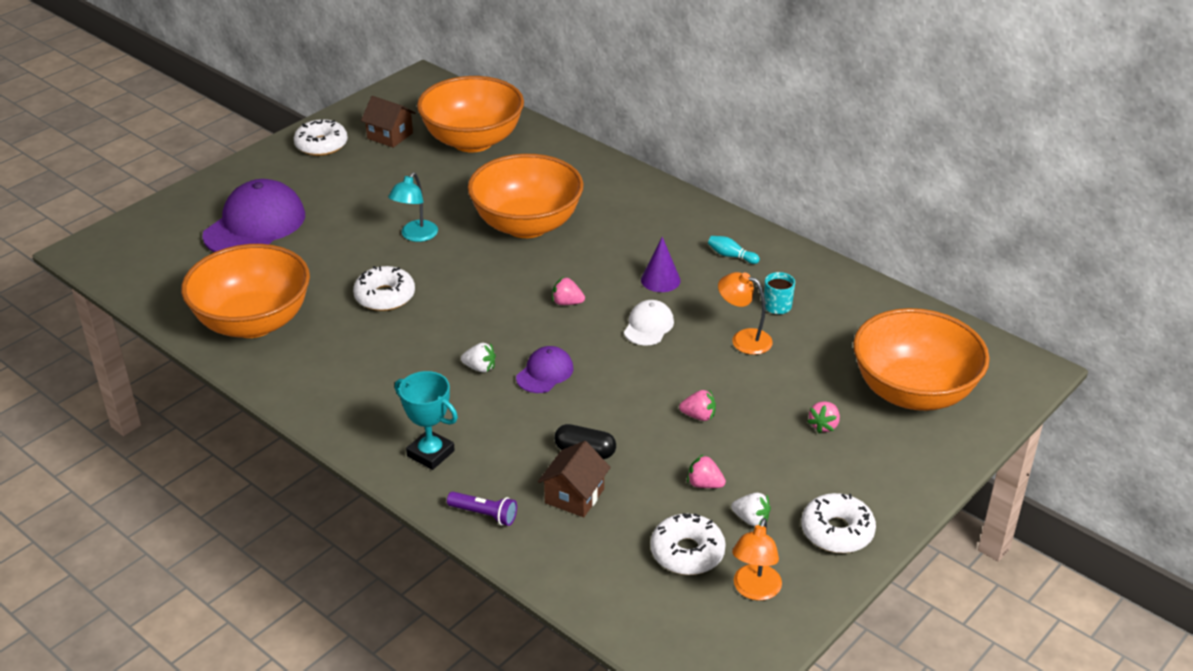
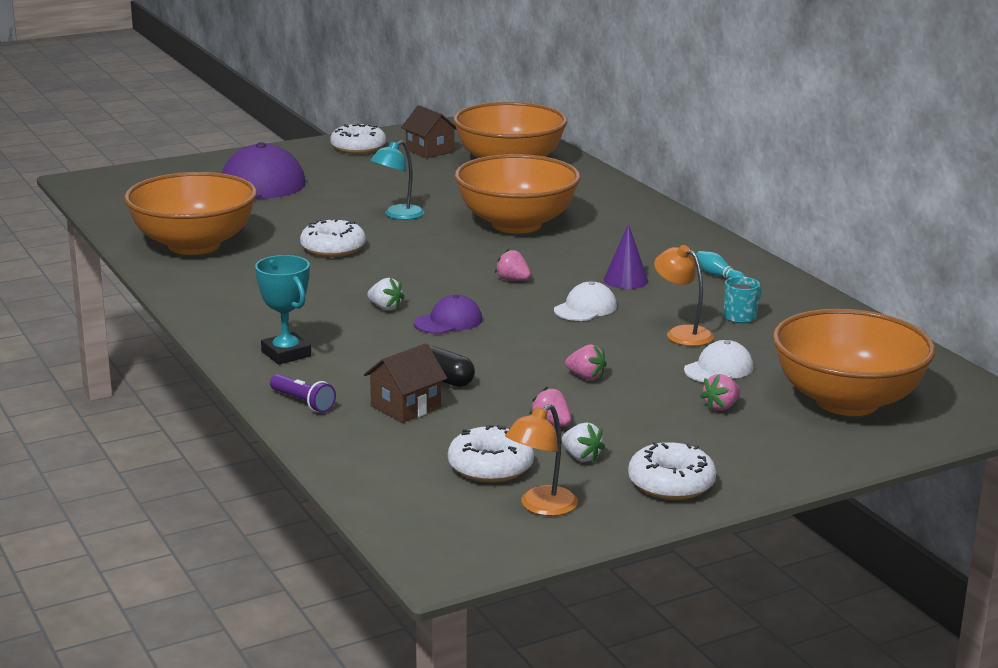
camera: 20 degrees right, 15 degrees down
none -> white cap [684,340,753,382]

